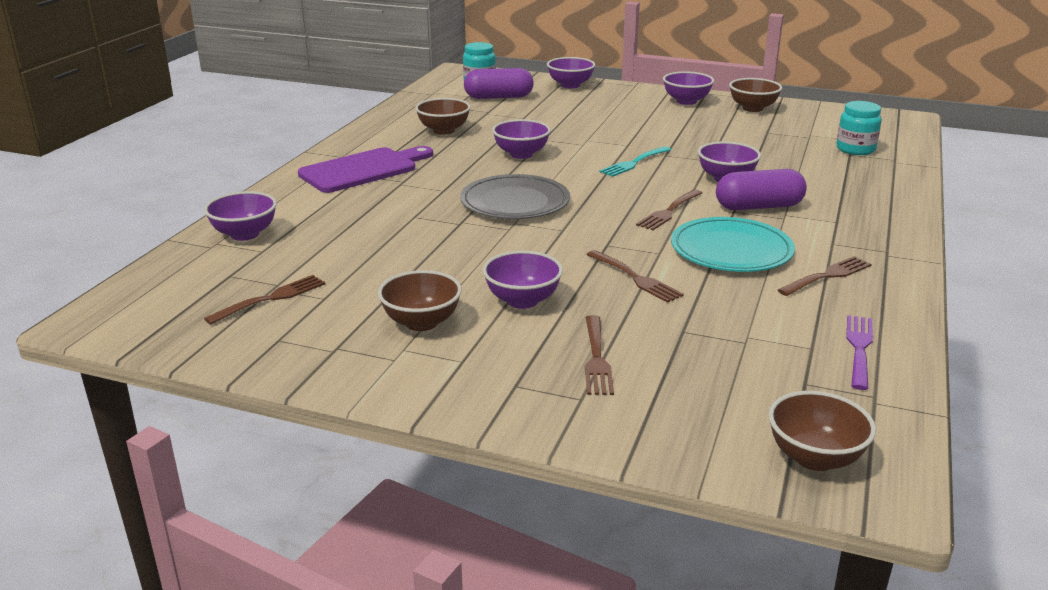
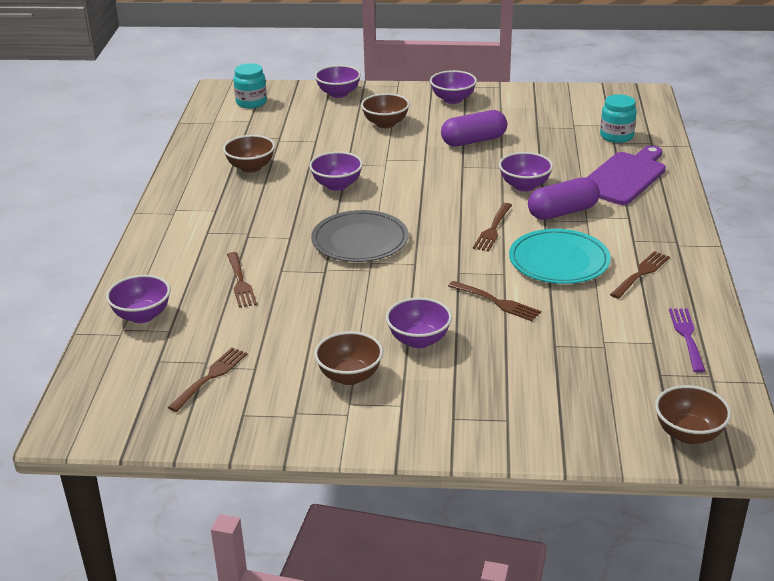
camera: 15 degrees left, 5 degrees up
purple cutting board [298,146,433,193] -> purple cutting board moved to [587,145,666,205]
purple capsule [464,68,534,99] -> purple capsule moved to [441,110,507,146]
brown fork [585,315,614,395] -> brown fork moved to [227,252,257,308]
turquoise fork [599,146,671,177] -> none
brown bowl [729,78,782,112] -> brown bowl moved to [361,93,410,128]

